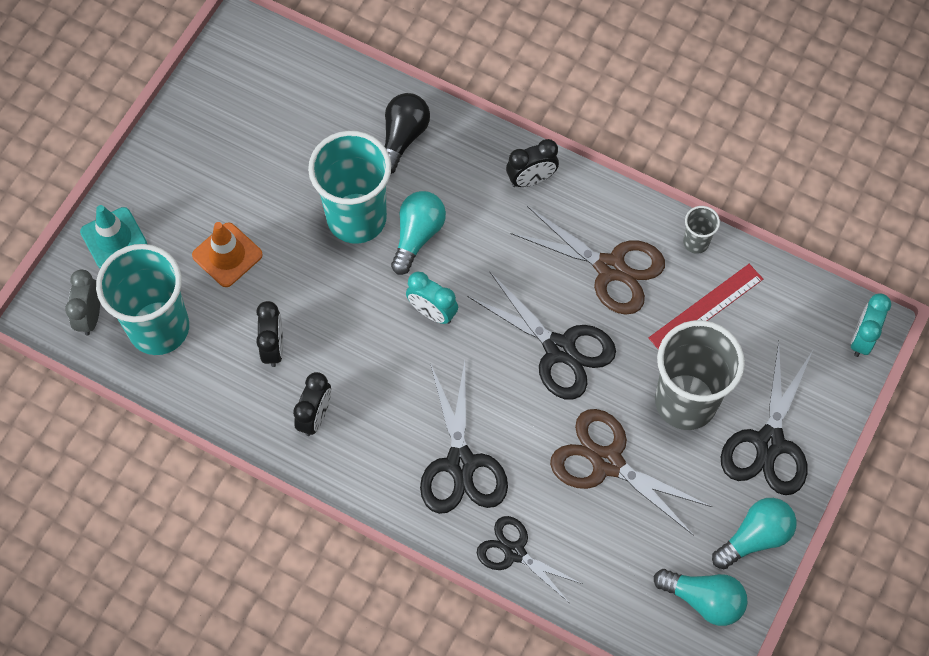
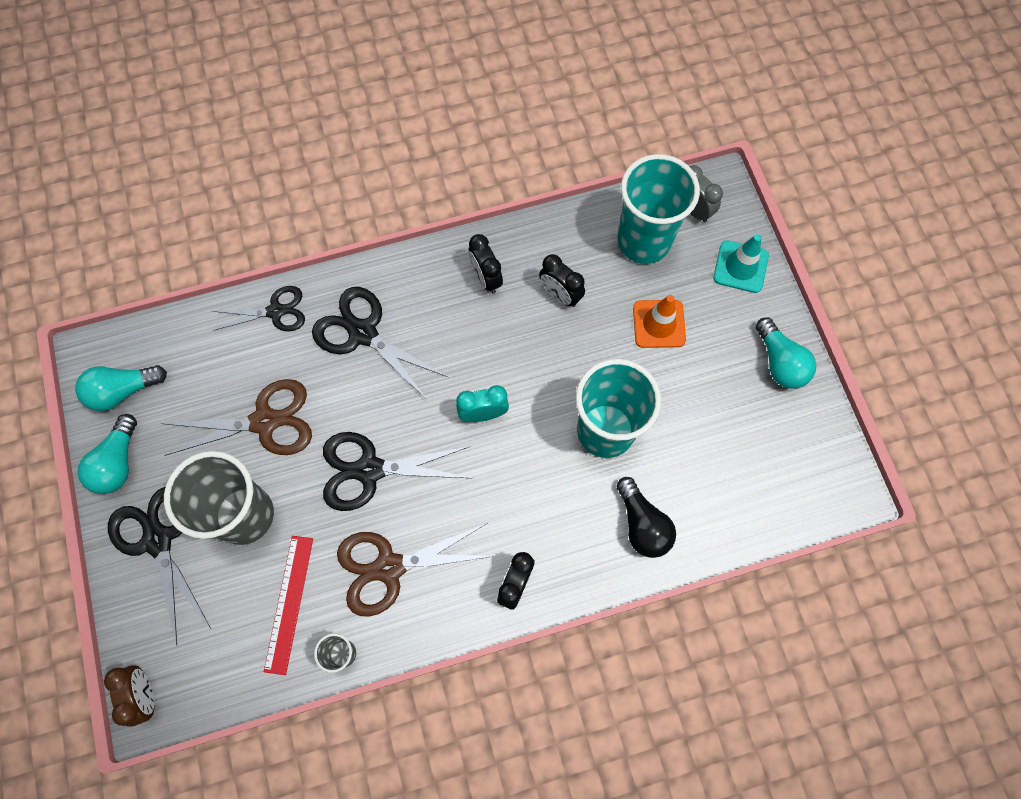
camera: 135 degrees right, 5 degrees up
turquoise light bulb [391,191,446,275] -> turquoise light bulb moved to [756,318,816,389]
turquoise clock [851,293,891,357] -> brown clock [104,665,154,727]

